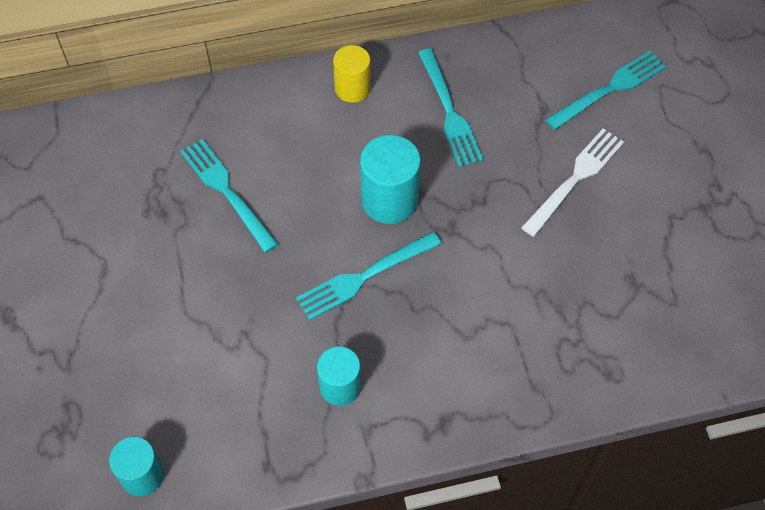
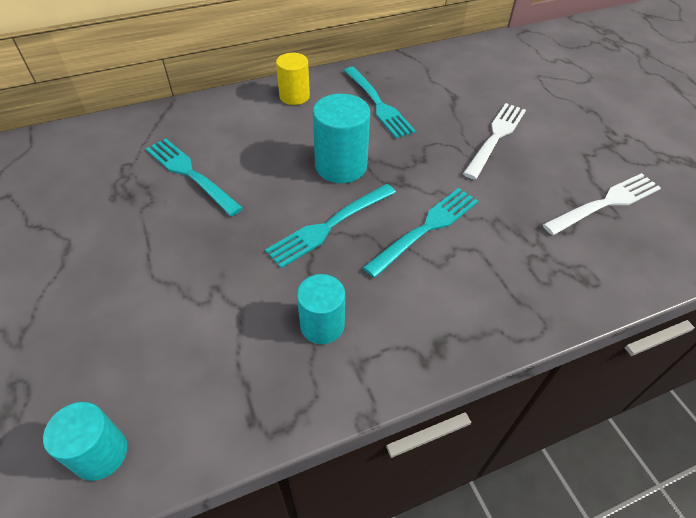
camera: 10 degrees left, 10 degrees down
turquoise fork [545,51,667,130] -> turquoise fork moved to [363,188,478,278]
none -> white fork [542,173,661,235]

